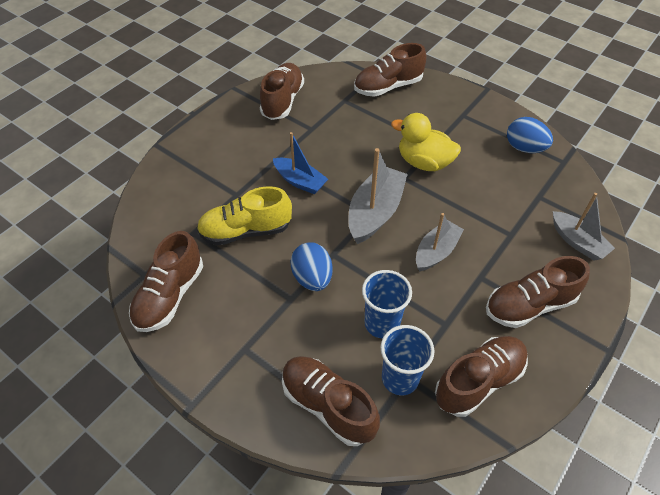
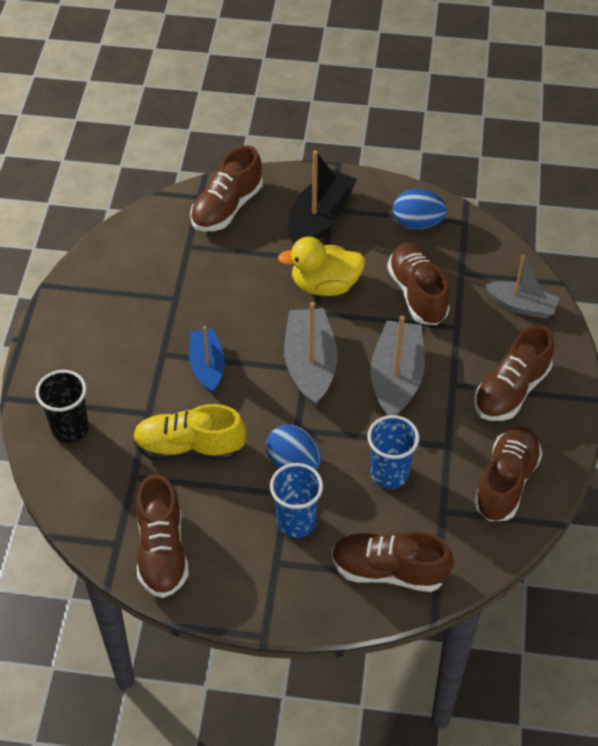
camera: 30 degrees left, 0 degrees up
yellow shoe [197,186,292,246] -> yellow shoe turned 45 degrees clockwise [133,404,246,460]
brown shoe [260,63,304,120] -> brown shoe moved to [387,243,450,325]
blue boat [273,132,328,195] -> blue boat turned 105 degrees counterclockwise [189,326,225,394]
blue cup [381,325,434,395] -> blue cup moved to [270,463,323,538]
grey boat [416,213,464,271] -> grey boat [371,316,425,416], size x1.52
none -> black cup [36,370,89,443]
none -> black boat [288,150,357,243]

